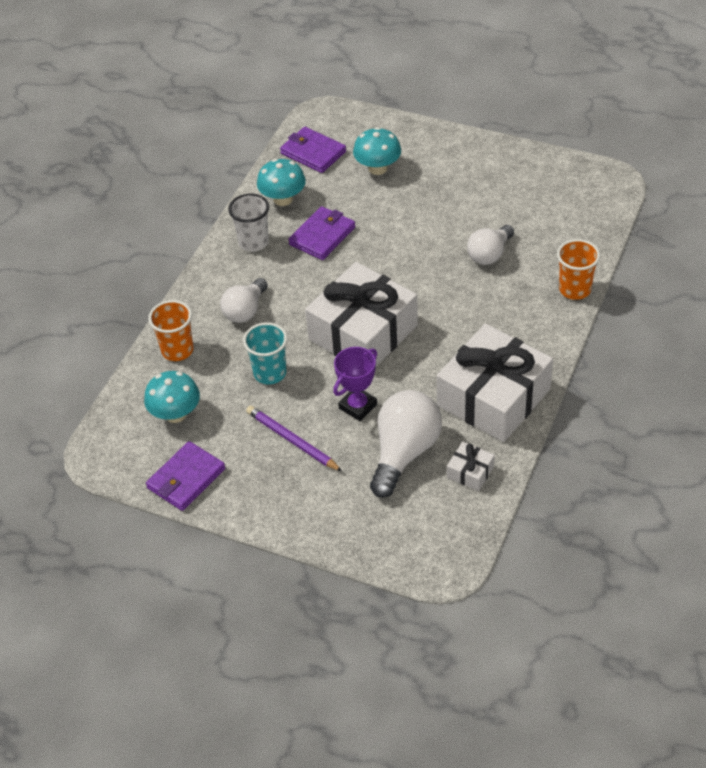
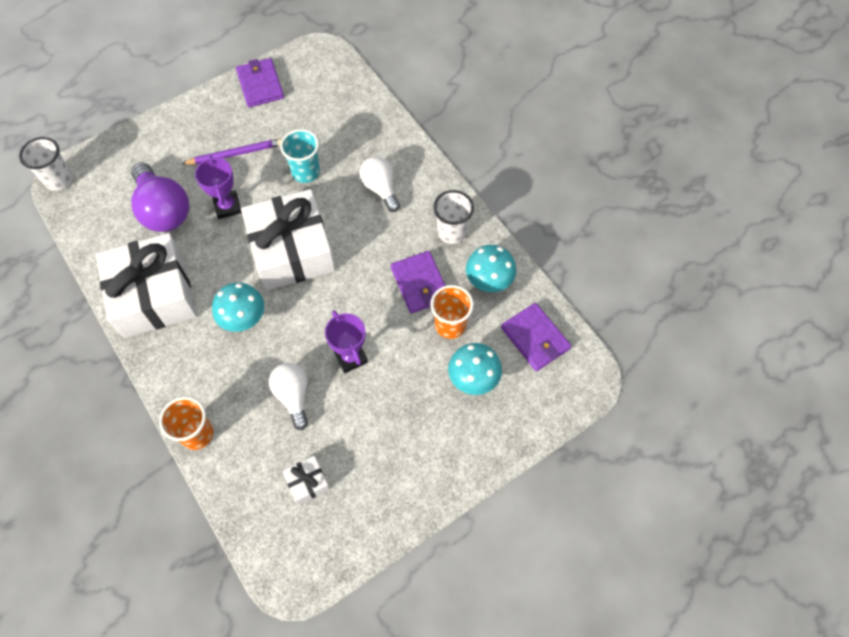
camera: 120 degrees right, 15 degrees up
turquoise mushroom [144,371,200,423] -> turquoise mushroom moved to [212,282,264,332]
orange cup [148,300,194,361] -> orange cup moved to [430,285,474,339]
purple wallet [280,127,346,173] -> purple wallet turned 75 degrees clockwise [501,303,571,371]
white light bulb [370,390,442,498] -> purple light bulb [131,162,189,232]
white gift [447,442,495,491] -> white gift moved to [282,456,330,505]
none -> white cup [19,137,73,191]
none -> purple trophy [325,310,368,373]

